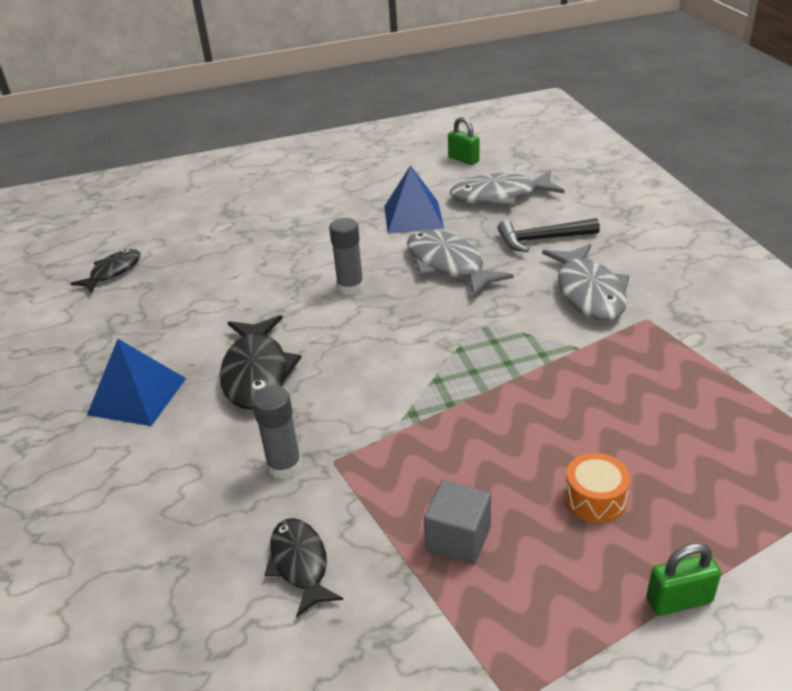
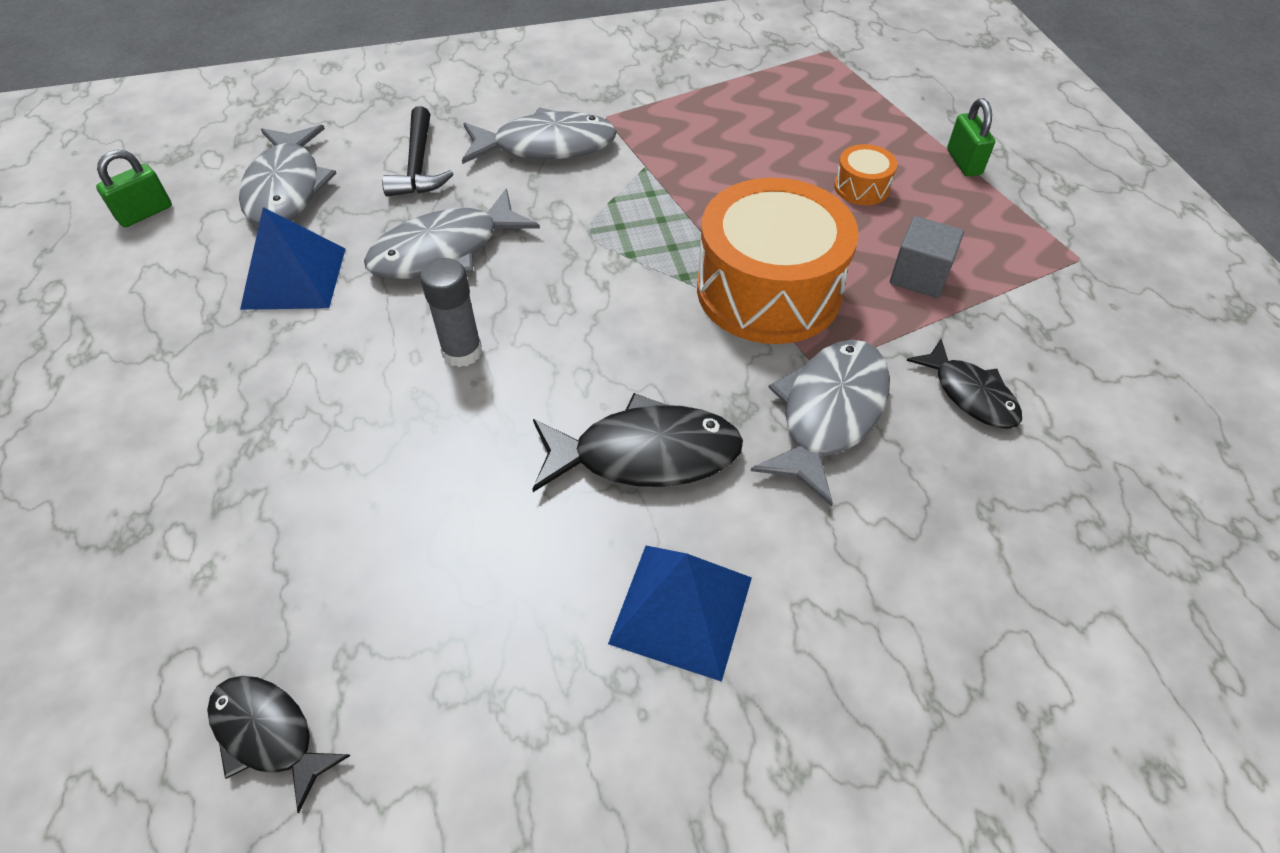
camera: 90 degrees left, 15 degrees up
grey glue stick [252,386,302,479] -> grey fish [751,339,890,507]
black fish [265,518,343,618] -> black fish turned 105 degrees counterclockwise [906,338,1022,429]
none -> orange drum [697,178,859,344]

